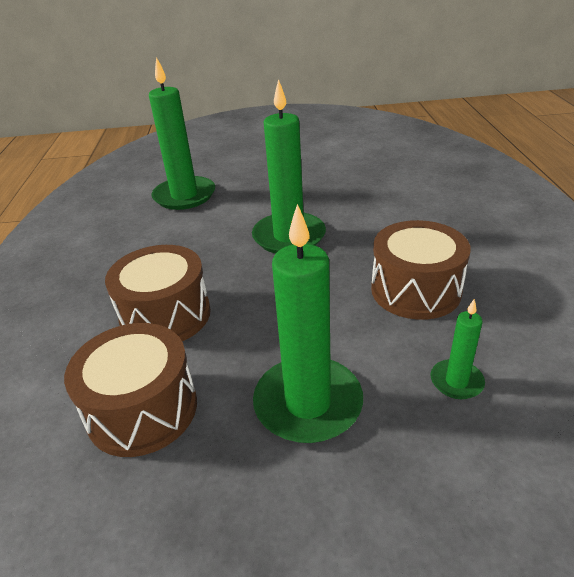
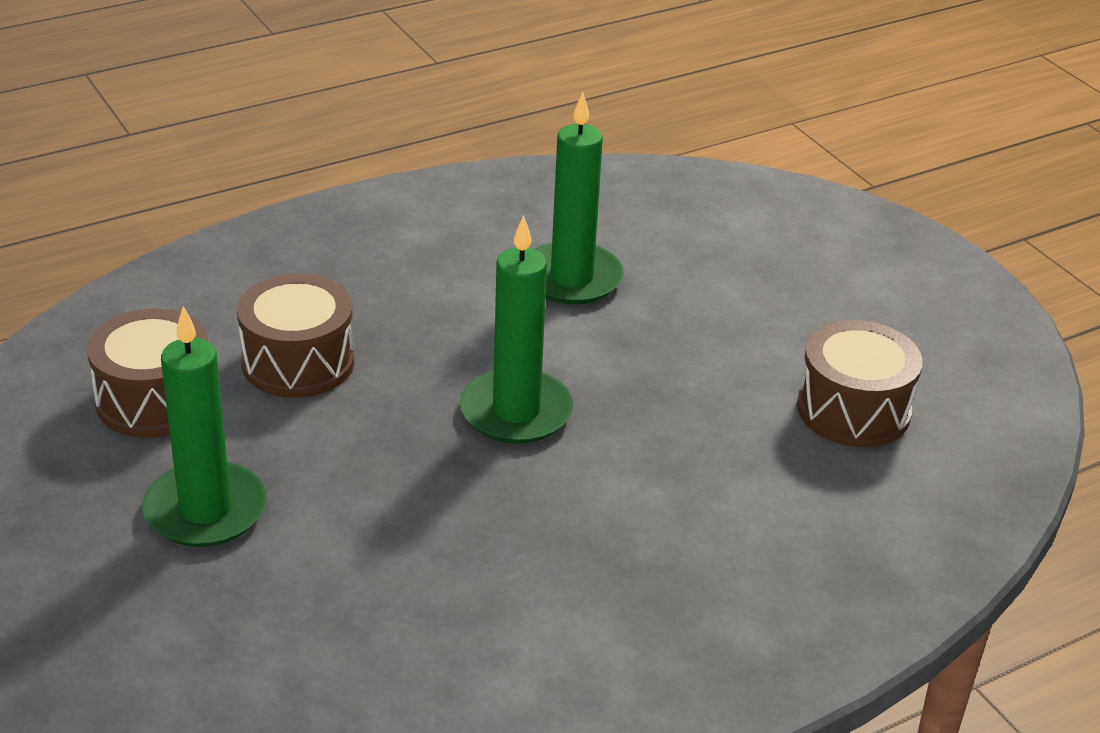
camera: 60 degrees right, 0 degrees up
brown drum [371,220,471,320] -> brown drum moved to [797,320,923,447]
green candle [431,299,485,399] -> none

